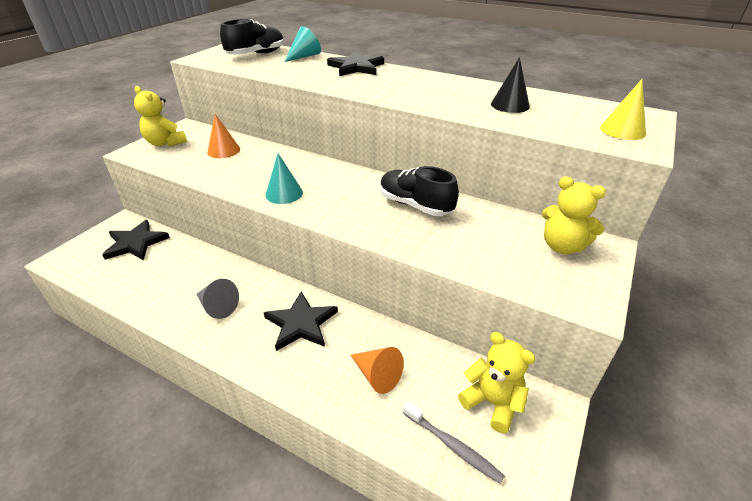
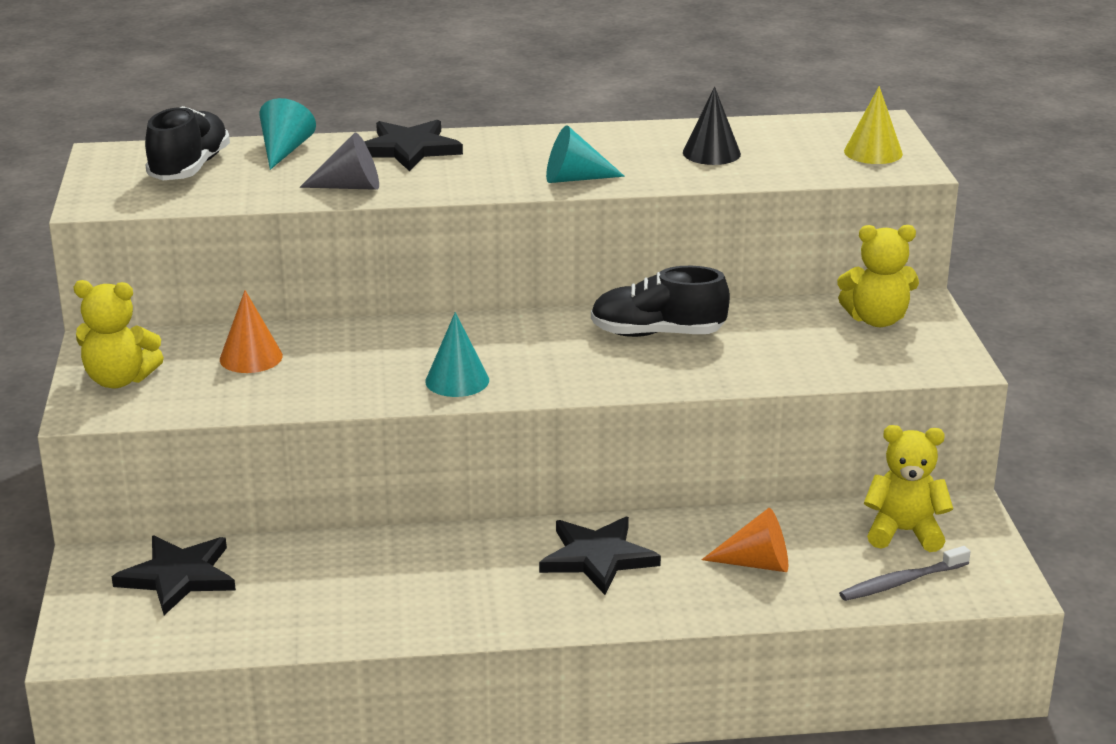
camera: 35 degrees left, 10 degrees down
grey cone [196,279,239,319] -> grey cone moved to [300,133,379,190]
grey toothbrush [403,402,505,484] -> grey toothbrush turned 150 degrees clockwise [839,546,970,601]
none -> turquoise cone [546,125,625,183]

